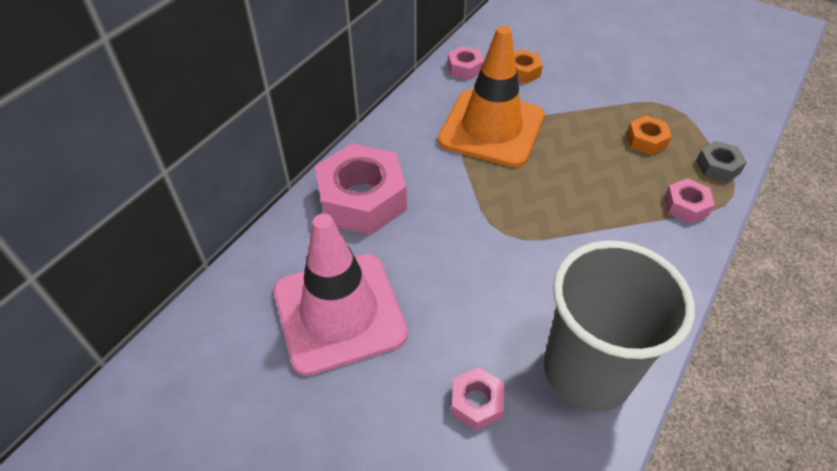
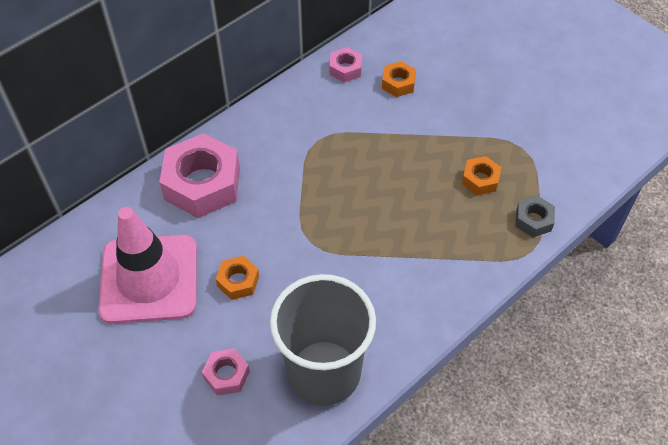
camera: 15 degrees right, 5 degrees up
orange traffic cone [438,26,545,168] -> none
pink nut [664,178,715,224] -> none
none -> orange nut [216,256,259,300]

